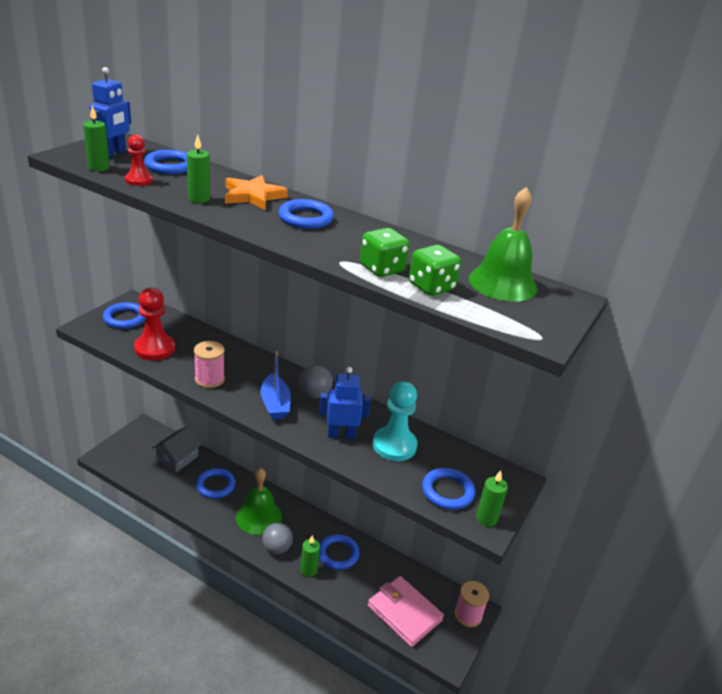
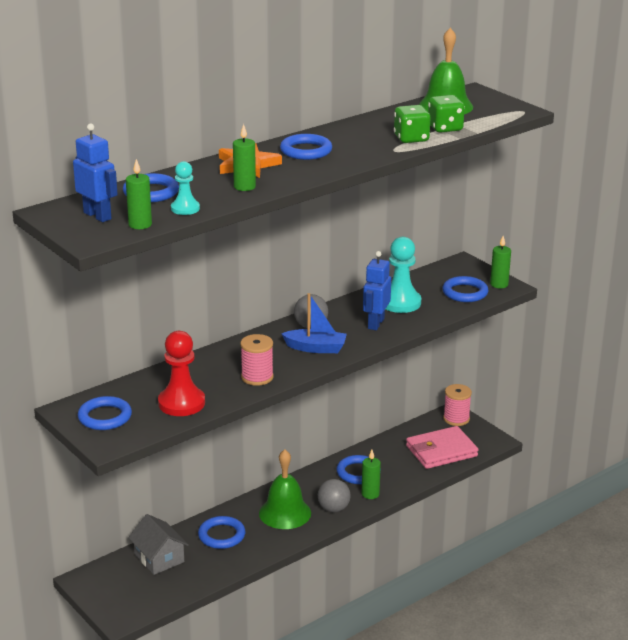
camera: 65 degrees left, 5 degrees down
red pawn [125,135,153,186] -> turquoise pawn [171,161,200,215]

